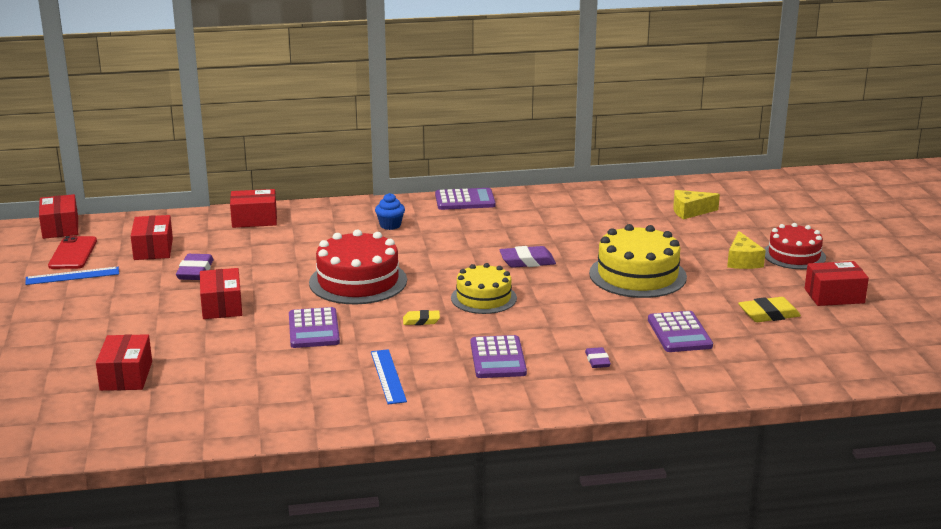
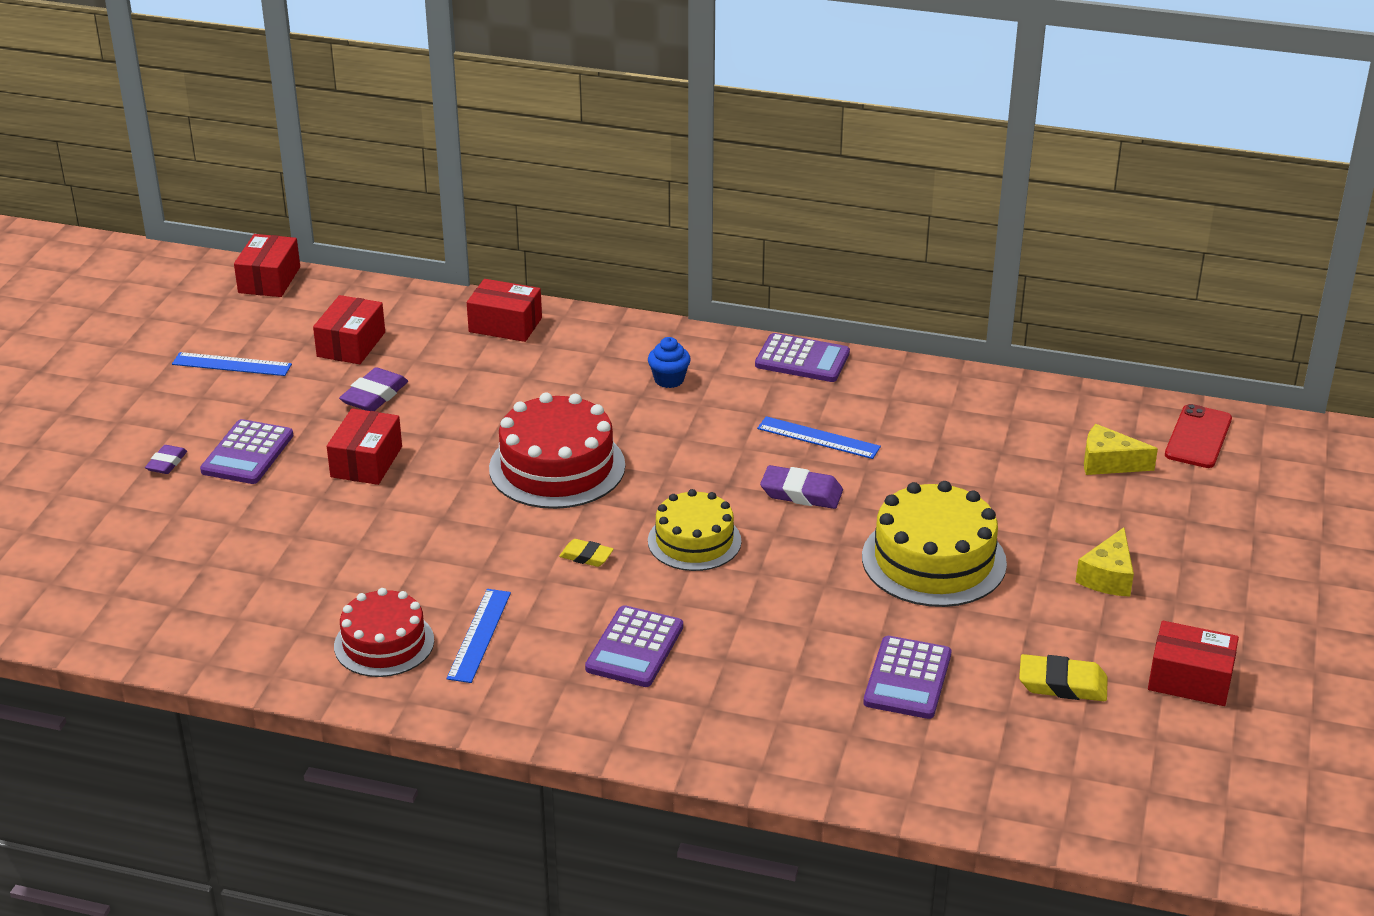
camera: 25 degrees right, 10 degrees up
red phone [48,236,97,269] -> red phone moved to [1165,404,1232,468]
red box [96,334,152,391] -> none
purple calculator [289,307,340,348] -> purple calculator moved to [200,419,293,484]
purple eraser [585,347,611,368] -> purple eraser moved to [145,445,187,474]
red cake [764,223,826,269] -> red cake moved to [334,588,434,677]
none -> blue ruler [757,416,881,459]

